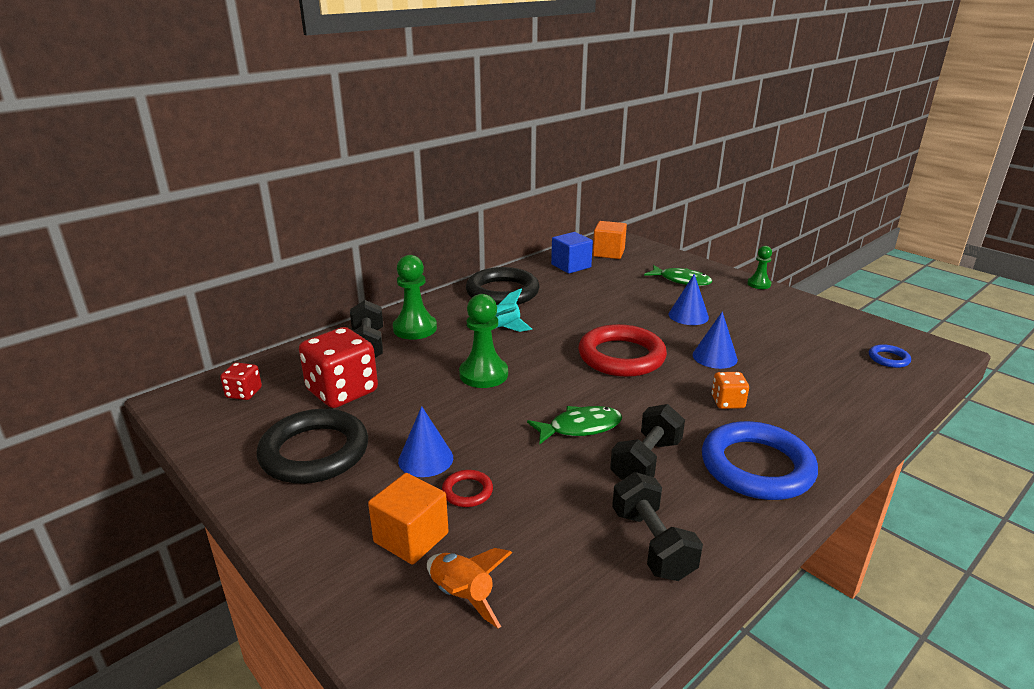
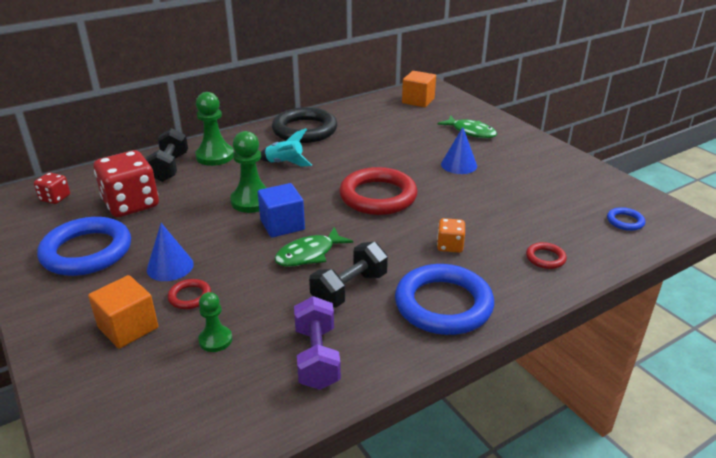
camera: 10 degrees right, 5 degrees up
black ring [257,409,368,484] -> blue ring [37,217,131,276]
orange rocket [427,548,512,629] -> none
green fish [527,406,622,445] -> green fish turned 150 degrees clockwise [274,227,353,267]
blue cube [551,232,593,274] -> blue cube moved to [258,183,305,238]
black dumbbell [612,472,703,581] -> purple dumbbell [294,296,341,390]
blue cone [692,311,738,369] -> none
green pawn [747,246,772,289] -> green pawn moved to [198,292,232,352]
none -> red ring [526,242,567,269]

